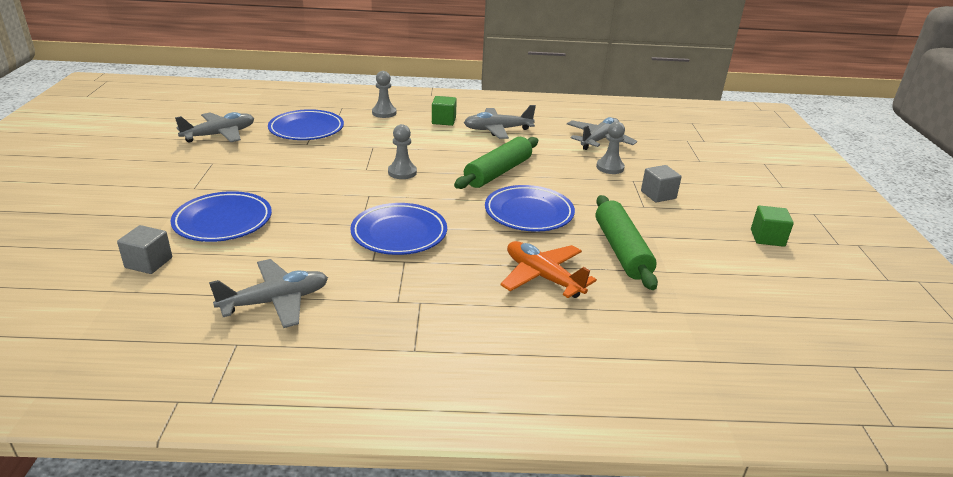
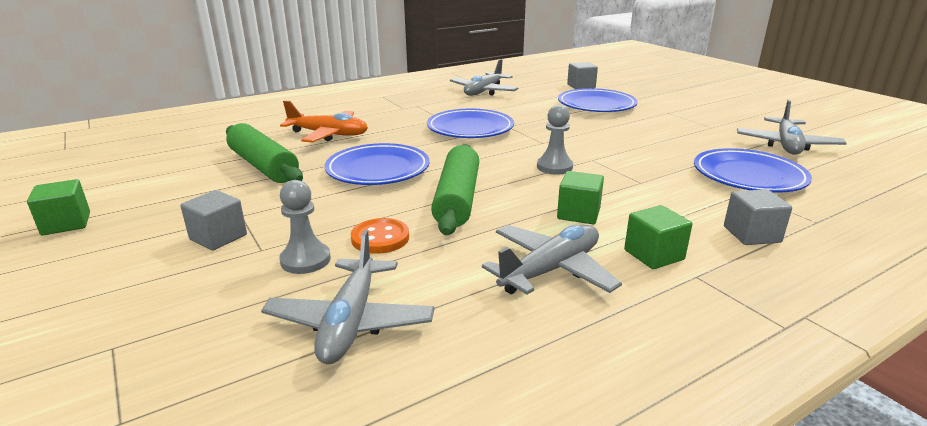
camera: 150 degrees right, 5 degrees down
grey pawn [372,71,397,118] -> grey cube [724,189,792,245]
none -> orange button [351,218,409,254]
none -> green cube [557,171,604,224]

